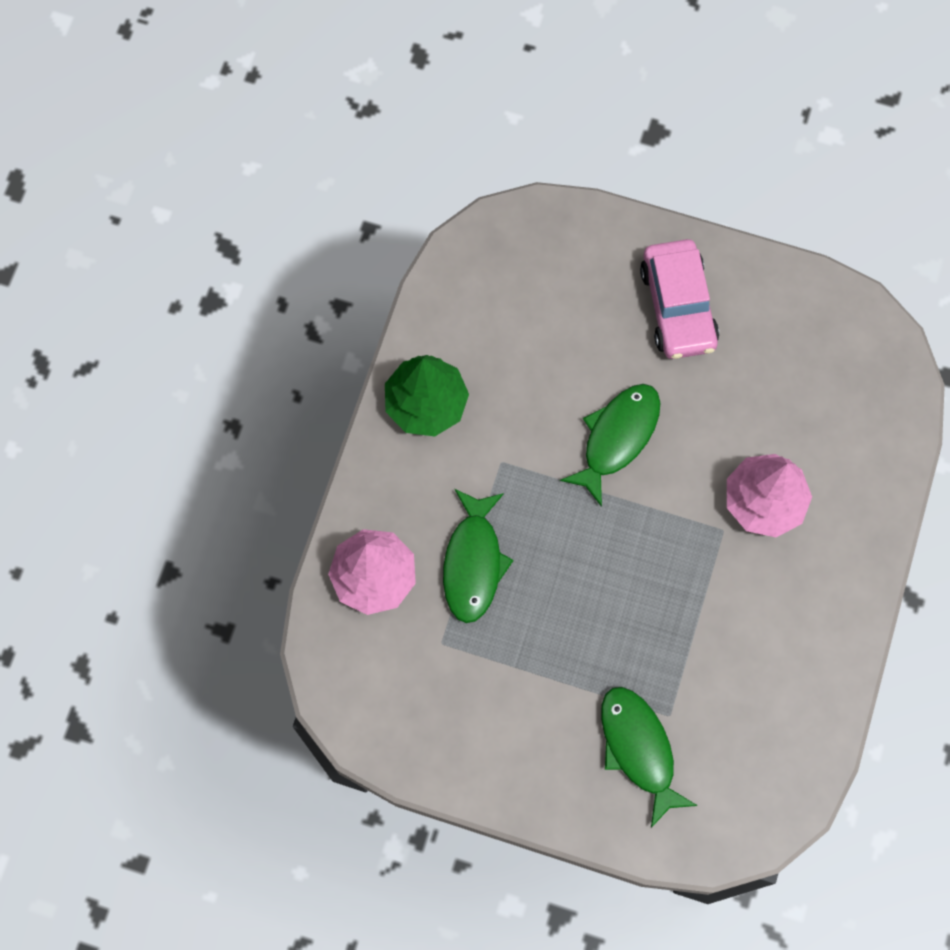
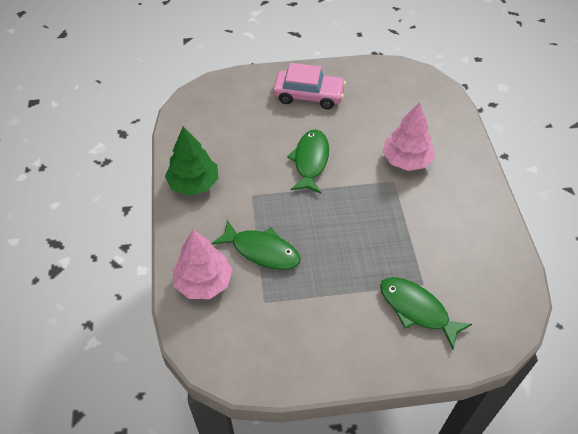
camera: 25 degrees left, 20 degrees down
green fish [443,489,514,623] -> green fish turned 45 degrees counterclockwise [211,220,301,270]
pink car [640,239,719,359] -> pink car turned 45 degrees counterclockwise [273,63,346,109]

